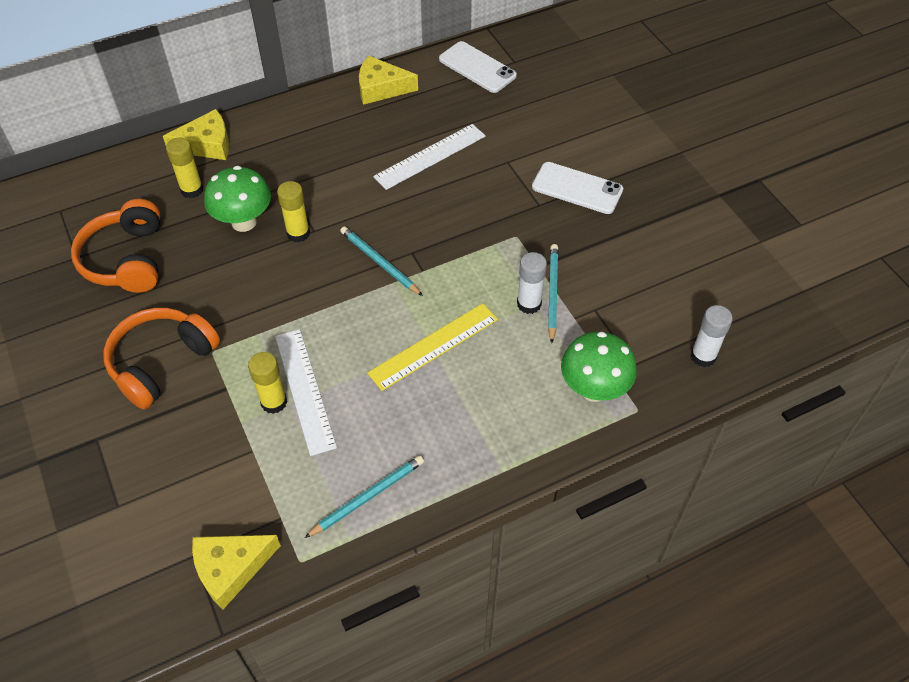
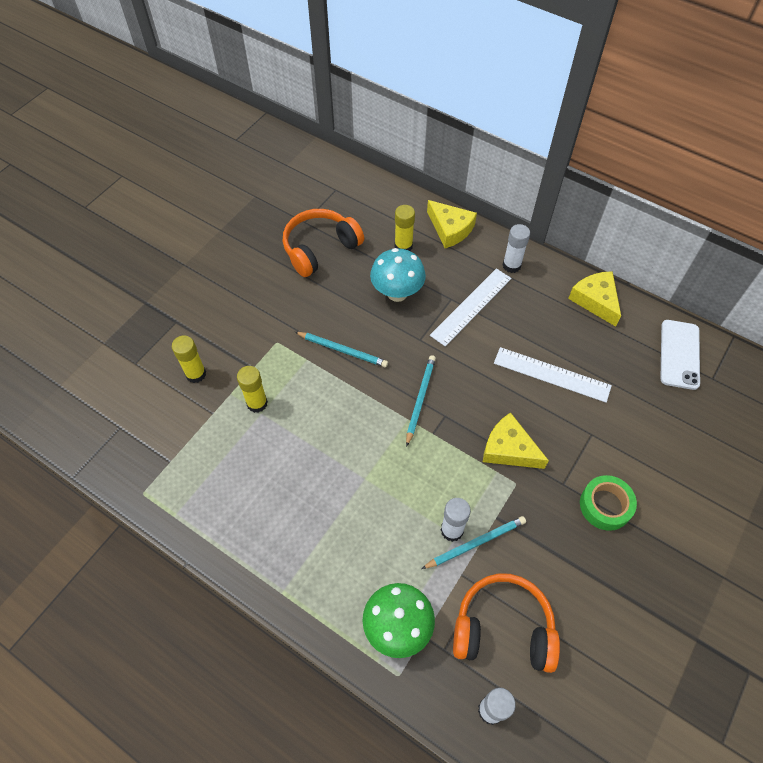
camera: 60 degrees right, 5 degrees up
orange headphones [103,308,220,410] -> orange headphones moved to [453,574,560,673]
yellow cheese [192,535,281,610] -> yellow cheese moved to [483,412,549,469]
green mushroom [204,166,271,232] -> turquoise mushroom [370,248,426,302]
white ruler [275,329,337,456] -> white ruler moved to [430,269,512,347]
yellow glue stick [277,181,310,242] -> yellow glue stick moved to [172,335,206,383]
turquoise pencil [305,455,424,538] -> turquoise pencil moved to [295,332,388,367]
yellow ruler [367,303,498,391] -> none
white phone [532,162,623,214] -> green tape [580,475,637,531]
none -> white glue stick [502,224,530,273]

